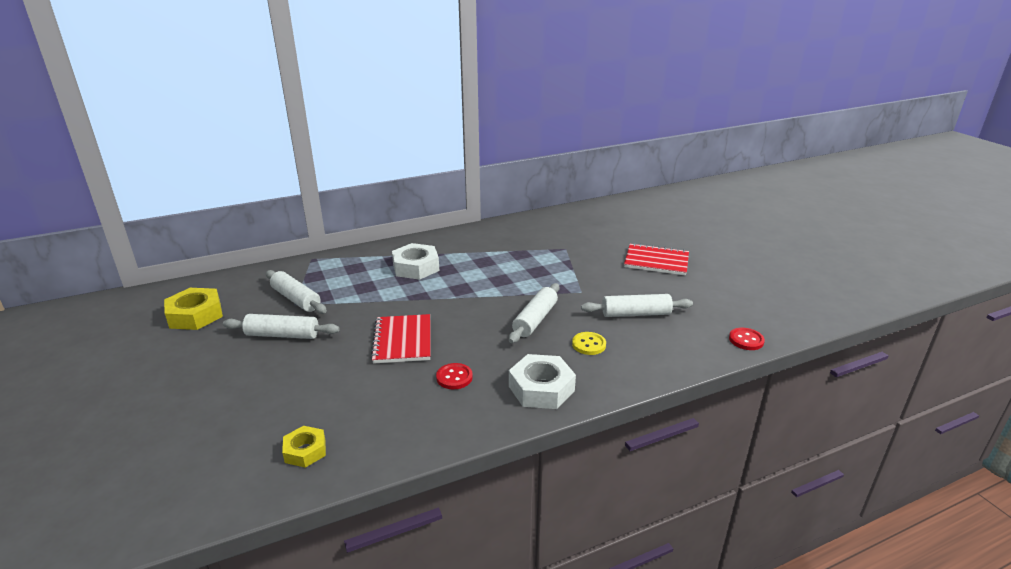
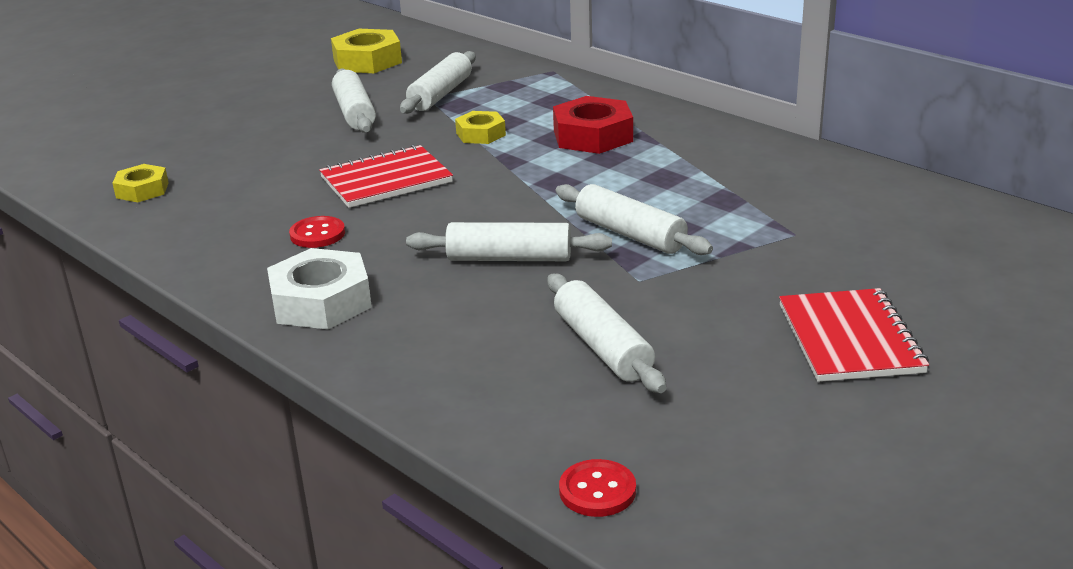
camera: 70 degrees right, 0 degrees up
white nut [392,243,439,280] -> red nut [553,96,633,154]
yellow button [572,332,606,355] -> none
none -> yellow nut [455,111,506,144]
none -> white rolling pin [556,184,713,255]

